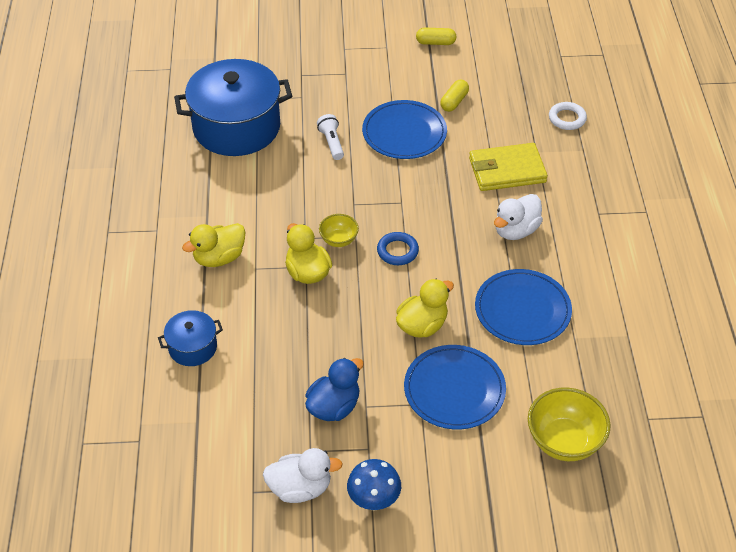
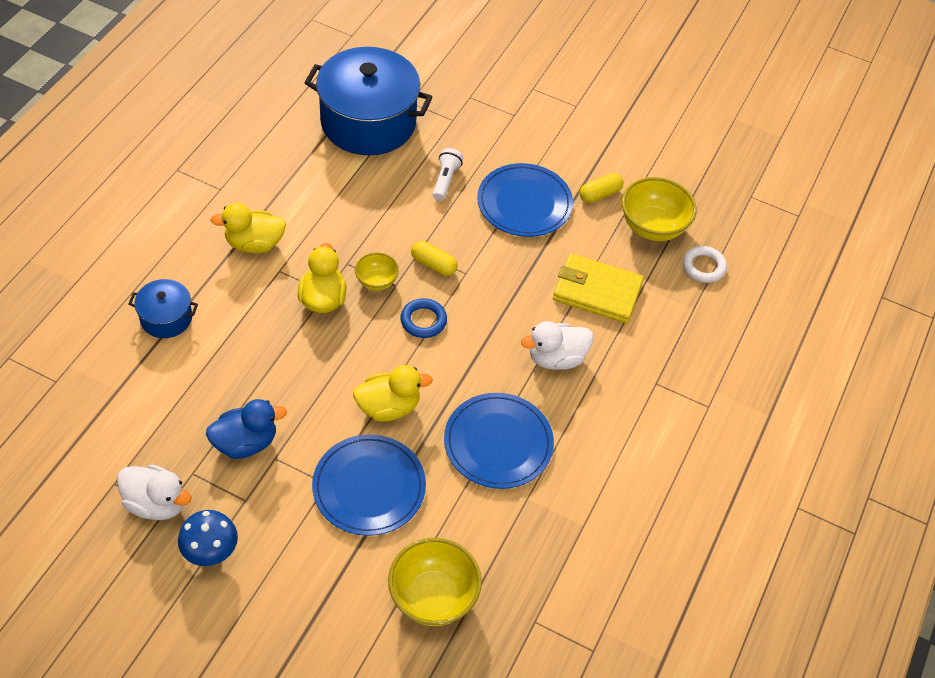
camera: 25 degrees right, 5 degrees up
yellow capsule [416,28,457,45] -> yellow capsule moved to [411,241,457,276]
none -> yellow bowl [622,177,696,241]

